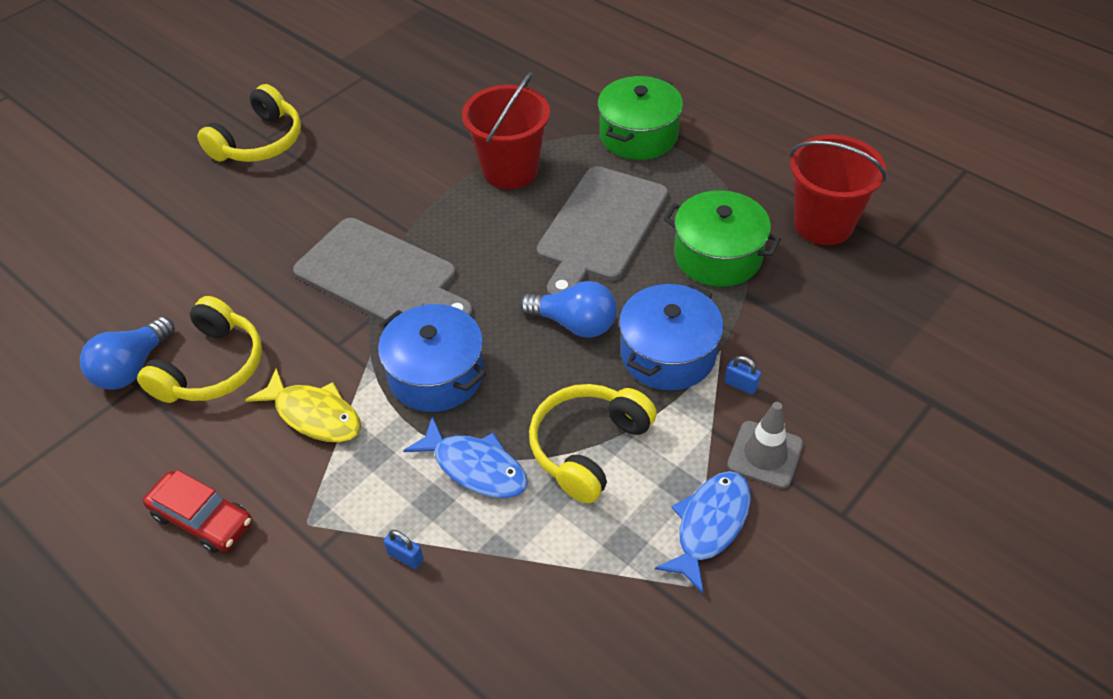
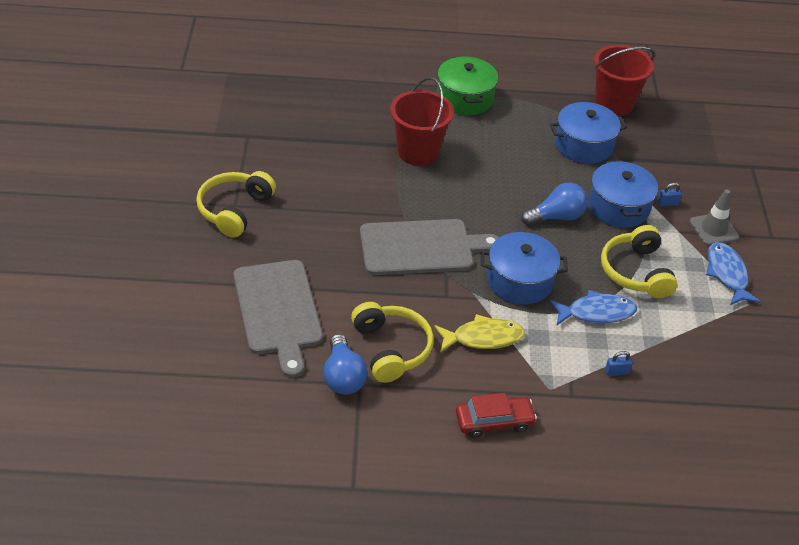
camera: 45 degrees left, 5 degrees down
yellow headphones [197,84,301,162] -> yellow headphones turned 150 degrees counterclockwise [196,171,276,238]
grey cutting board [537,166,668,295] -> grey cutting board moved to [233,260,323,378]
green pot [664,190,781,287] -> blue pot [550,102,627,164]

